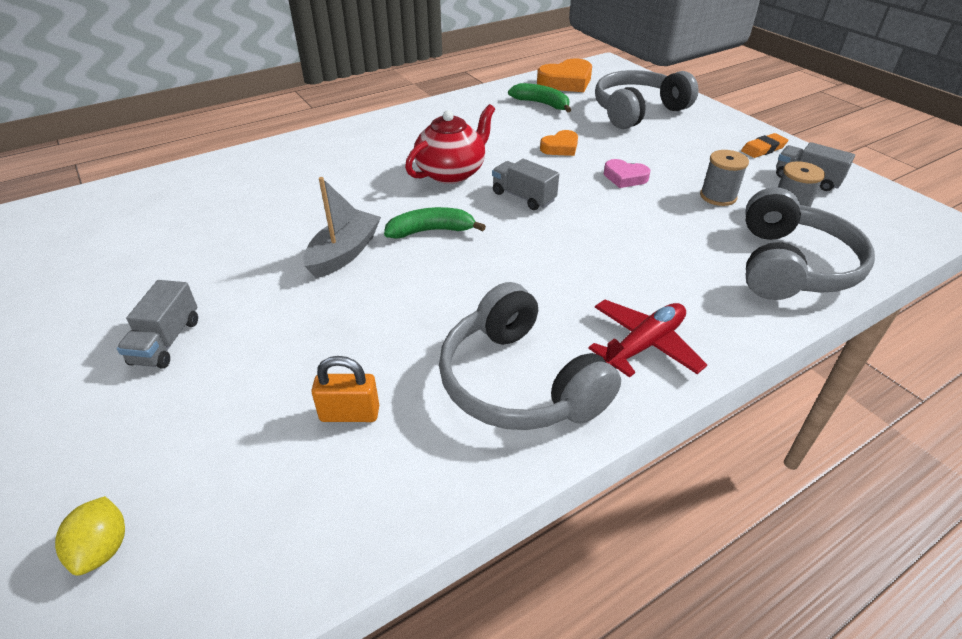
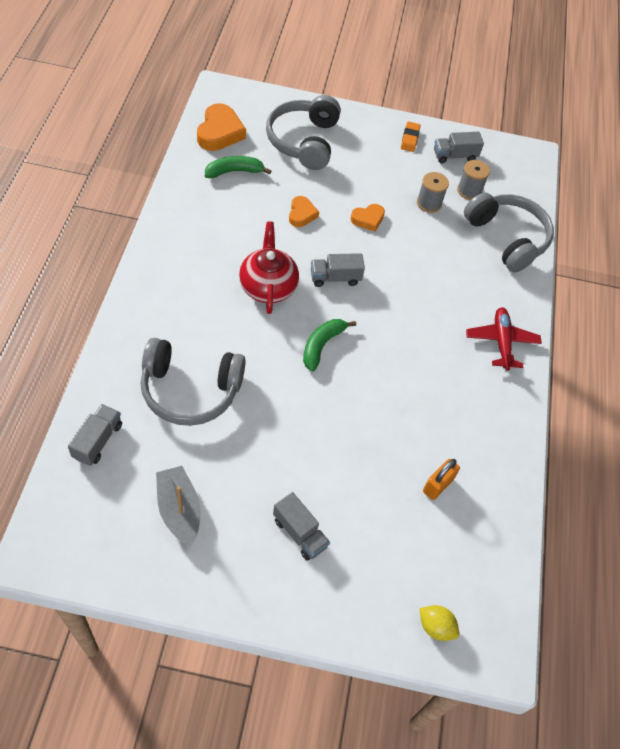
camera: 55 degrees left, 15 degrees up
grey boat [303,177,381,278] -> grey boat moved to [156,466,201,546]
grey headphones [439,282,621,430] -> grey headphones moved to [141,338,246,426]
pink heart [604,159,650,188] -> orange heart [351,204,385,231]
none -> grey truck [68,404,122,466]

